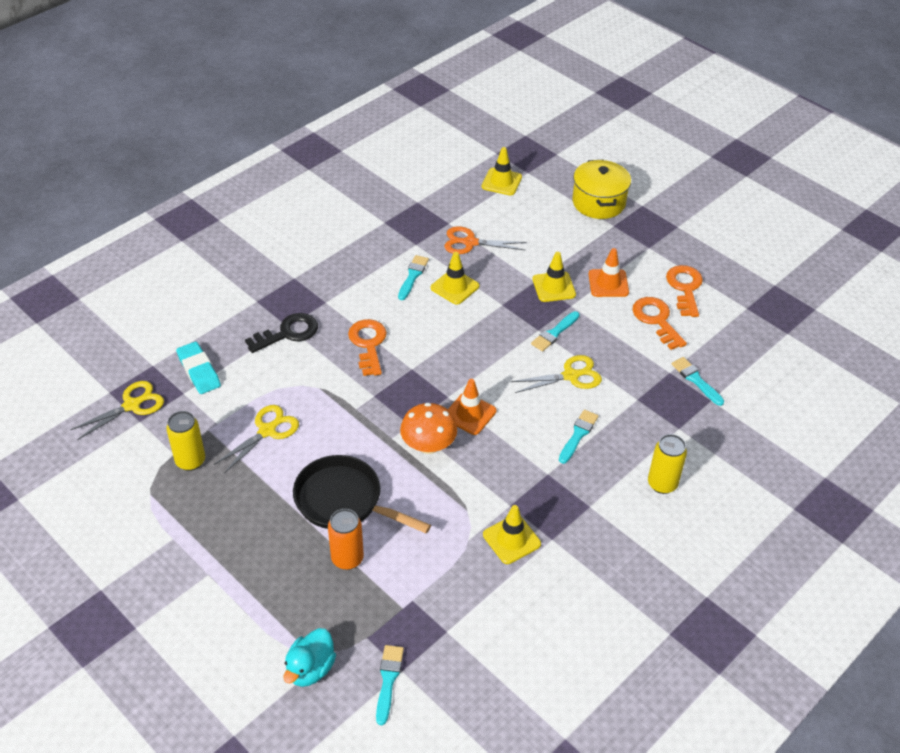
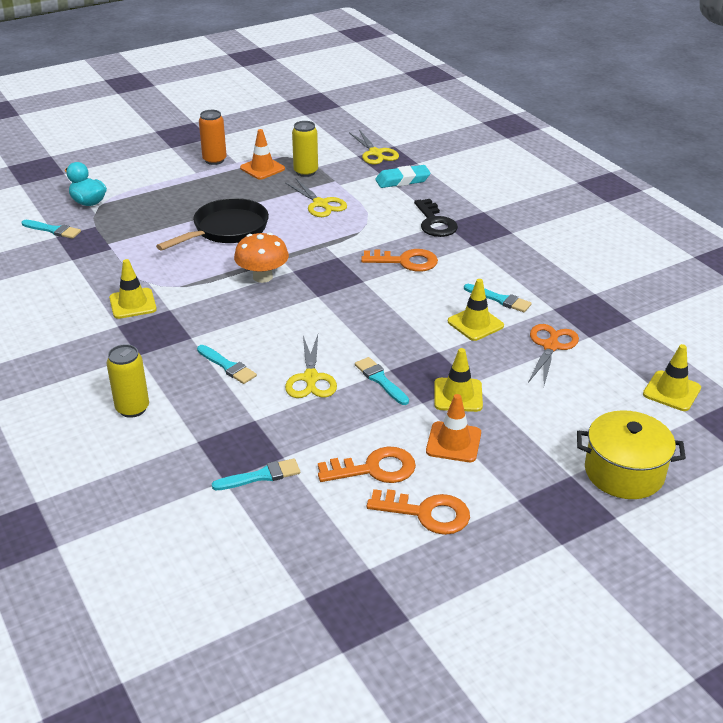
camera: 105 degrees right, 10 degrees down
orange can [328,509,364,570] -> orange can moved to [199,110,227,165]
orange traffic cone [448,379,496,435] -> orange traffic cone moved to [240,129,285,180]

